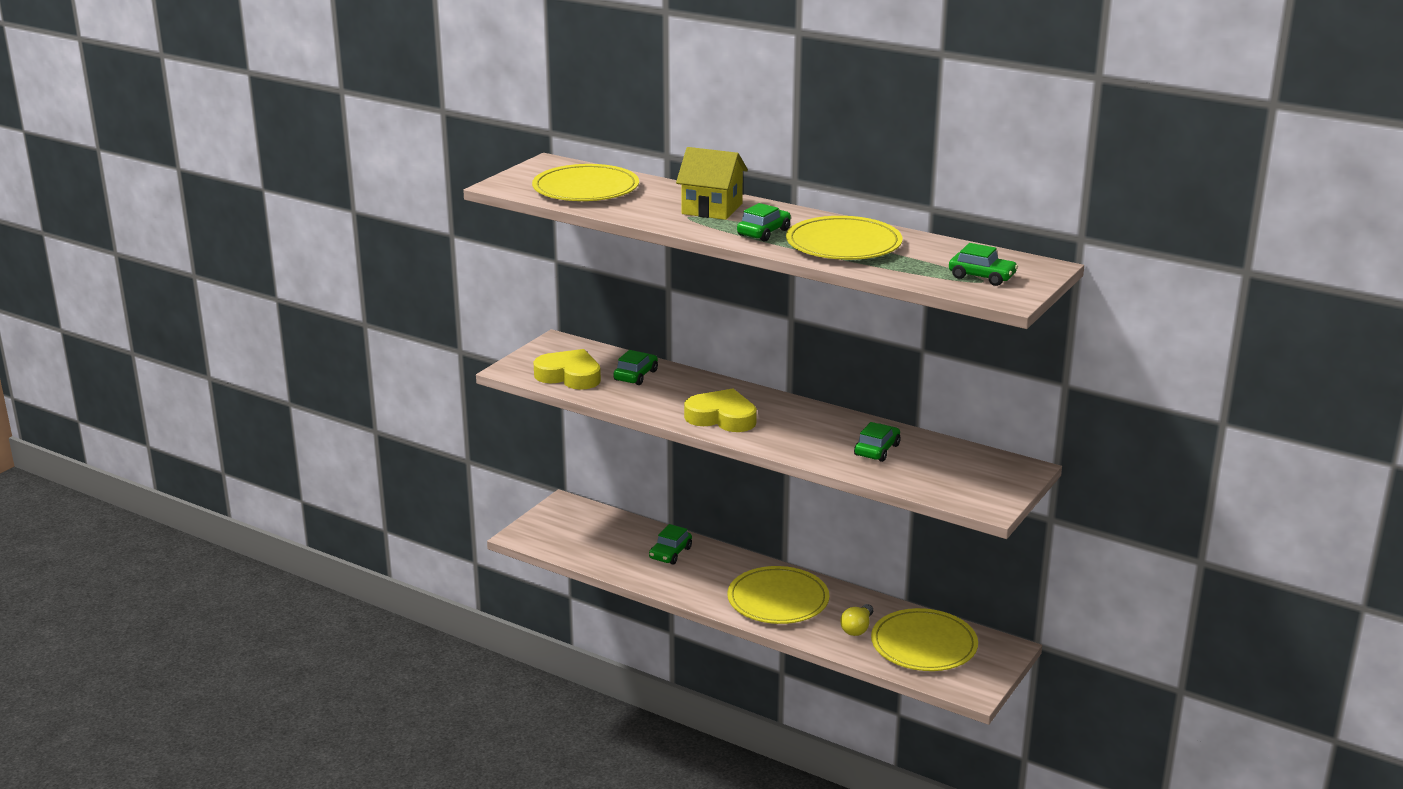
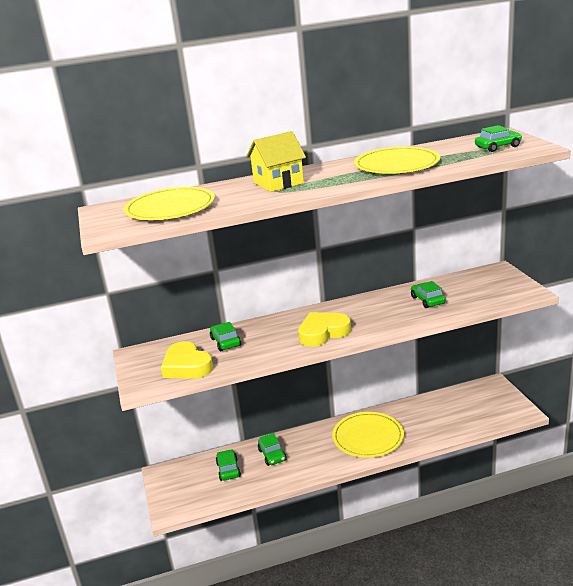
camera: 45 degrees left, 0 degrees up
yellow heart [533,349,601,390] -> yellow heart turned 105 degrees counterclockwise [161,341,213,379]
green car [737,203,791,242] -> green car moved to [216,449,241,481]
yellow light bulb [840,604,873,636] -> none
yellow plate [871,608,978,671] -> none

